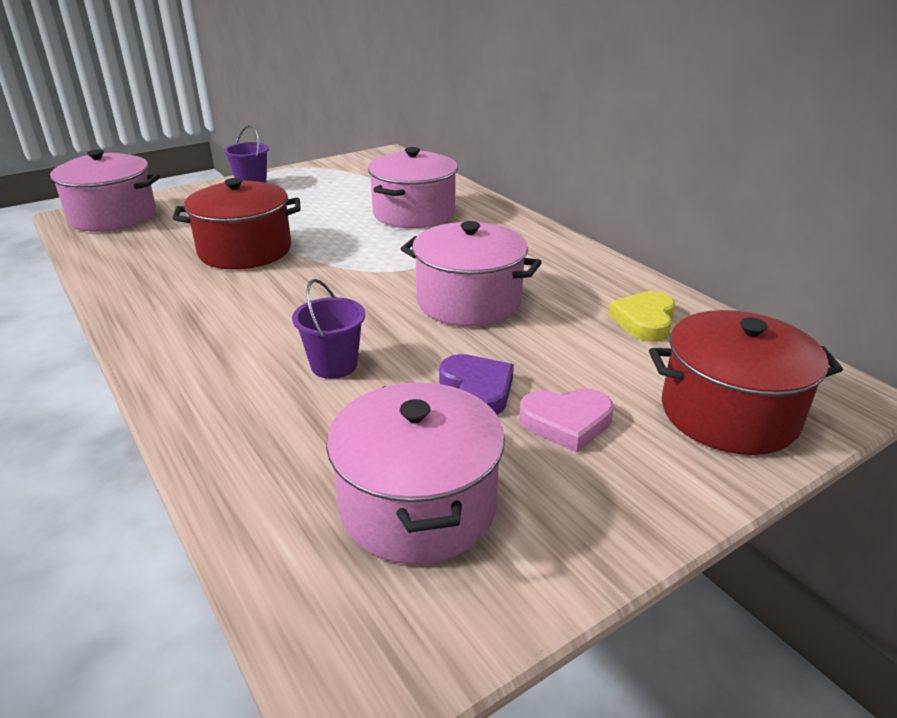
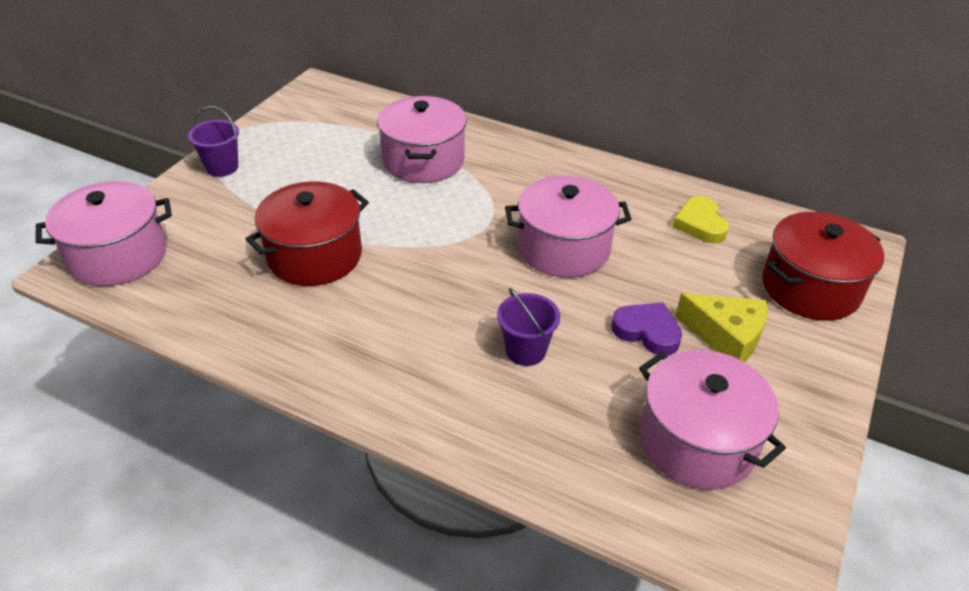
camera: 30 degrees left, 10 degrees up
pink heart [519,388,613,453] -> yellow cheese [675,293,768,362]

